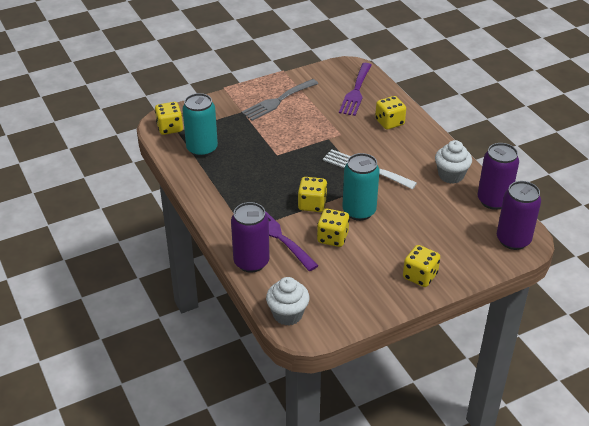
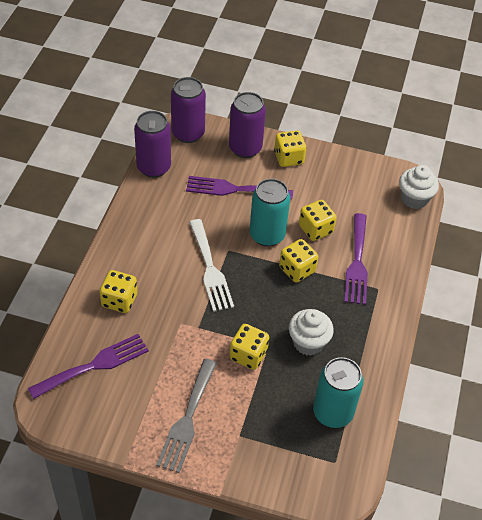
camera: 140 degrees left, 10 degrees up
yellow dice [155,102,183,135] -> yellow dice moved to [230,324,269,370]
purple can [231,202,270,273] -> purple can moved to [229,92,266,158]
grey fork [241,79,318,121] -> grey fork turned 105 degrees clockwise [156,359,217,473]
white cupcake [435,140,472,184] -> white cupcake moved to [289,309,334,356]
none -> purple fork [186,176,293,199]

